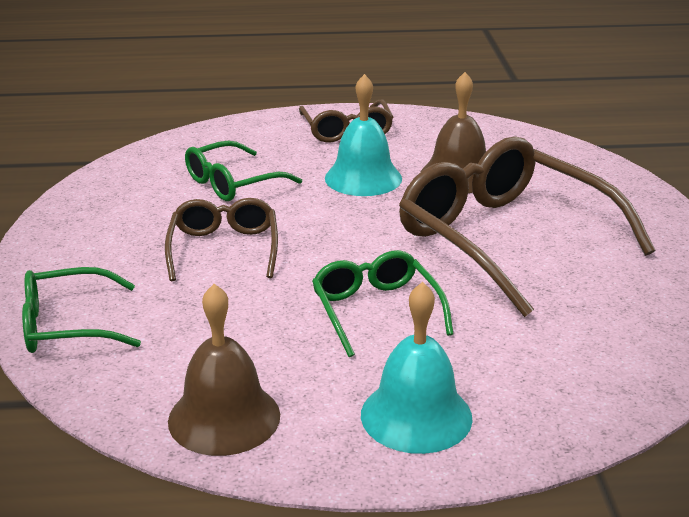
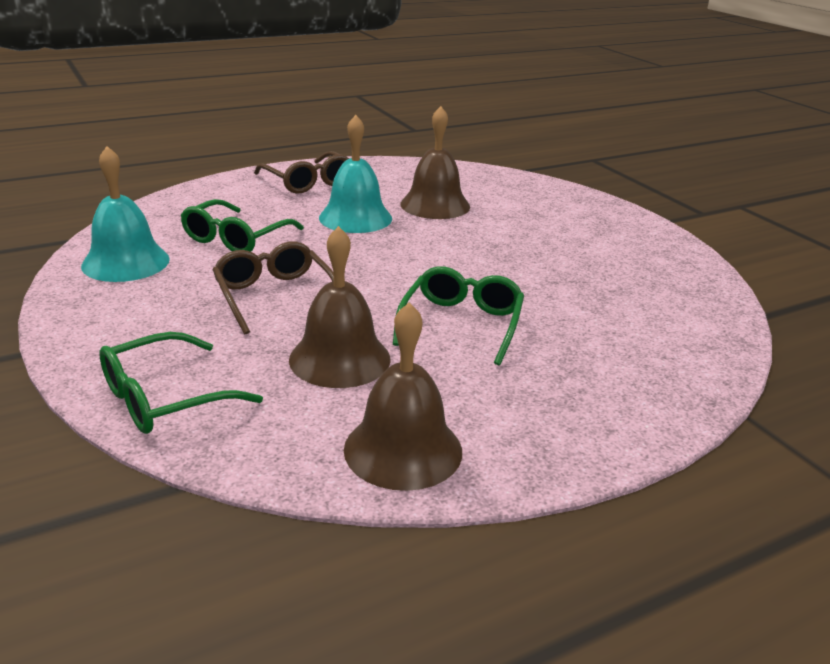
camera: 25 degrees left, 0 degrees up
green glasses [312,250,454,357] -> green glasses turned 60 degrees clockwise [393,266,524,365]
turquoise bell [361,282,473,454] -> turquoise bell moved to [81,146,170,282]
brown glasses [399,136,655,317] -> none
none -> brown bell [289,226,391,388]

